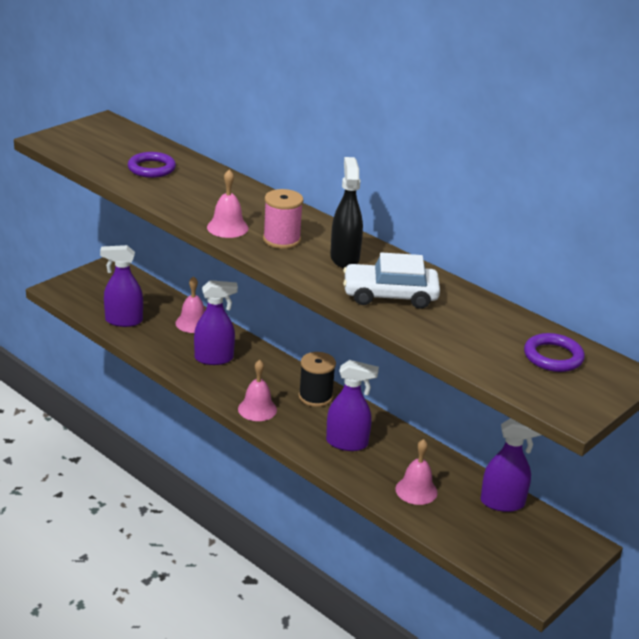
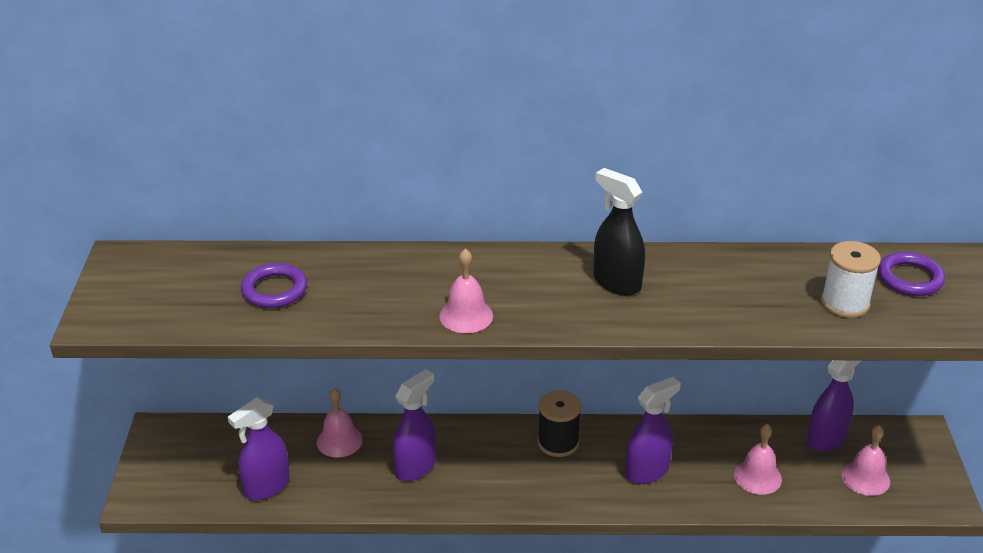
camera: 40 degrees left, 5 degrees up
pink bell [238,360,277,421] -> pink bell moved to [842,425,890,496]
pink spool [263,189,303,249] -> none
white car [343,252,440,309] -> none
none -> white spool [821,241,881,318]

